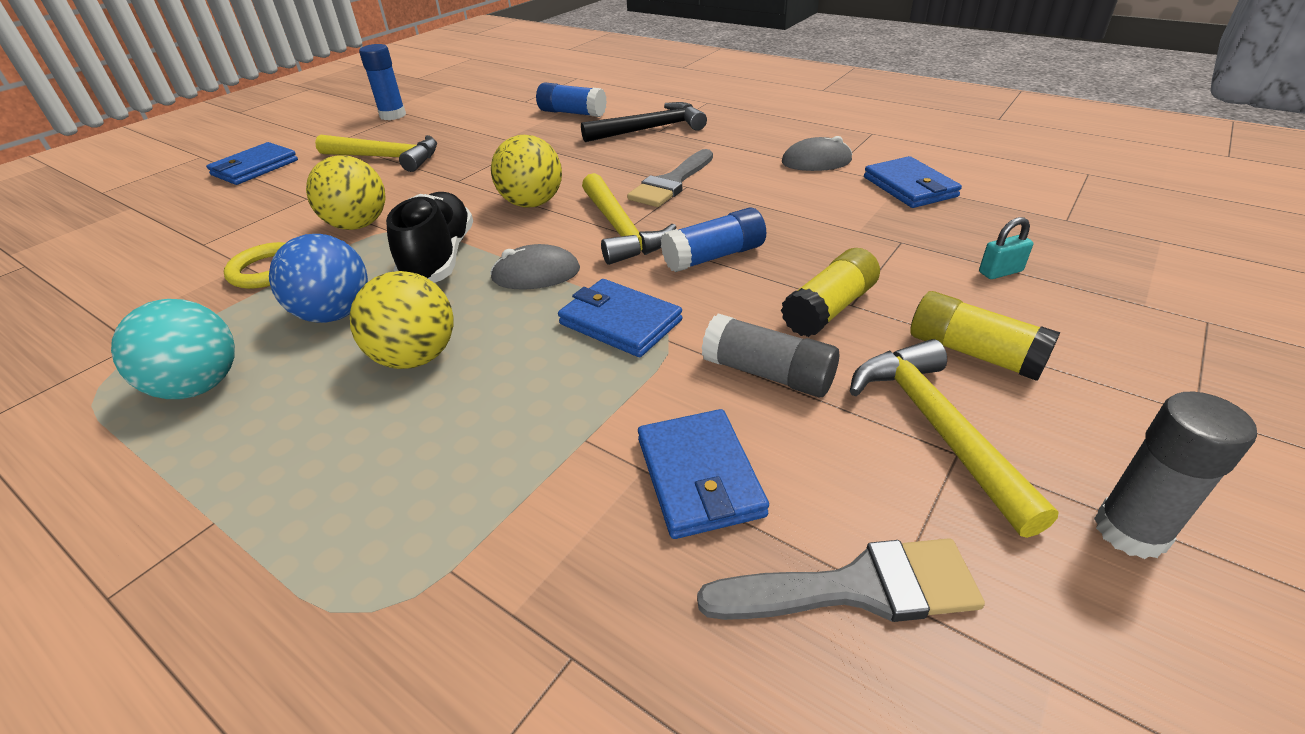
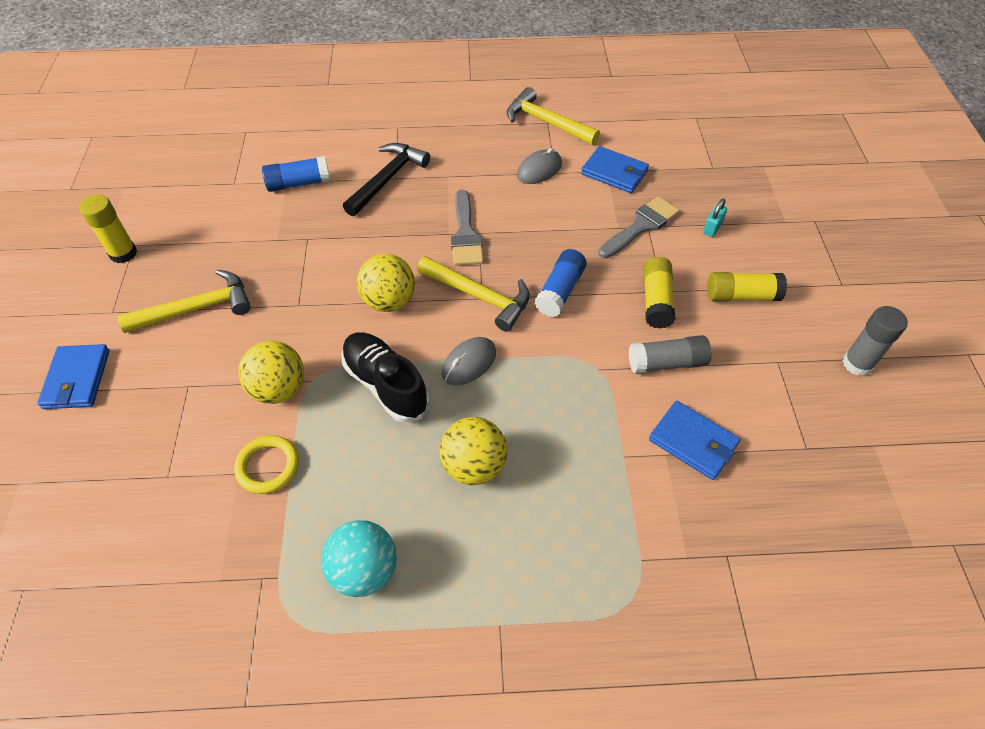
camera: 40 degrees left, 15 degrees up
blue ball [269,234,368,323] -> none
blue glue stick [359,44,406,120] -> yellow glue stick [79,195,137,263]
blue wallet [558,279,682,357] -> none
grey brush [697,538,985,622] -> grey brush moved to [598,196,680,259]
yellow hammer [850,339,1059,538] -> yellow hammer moved to [507,87,600,145]

